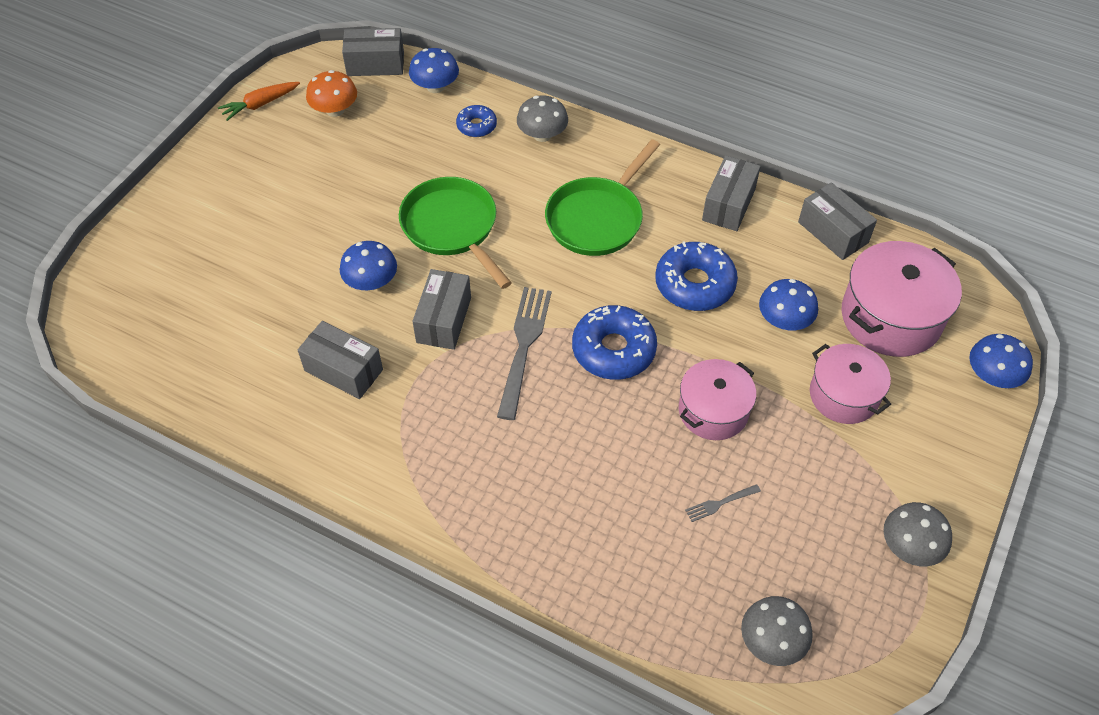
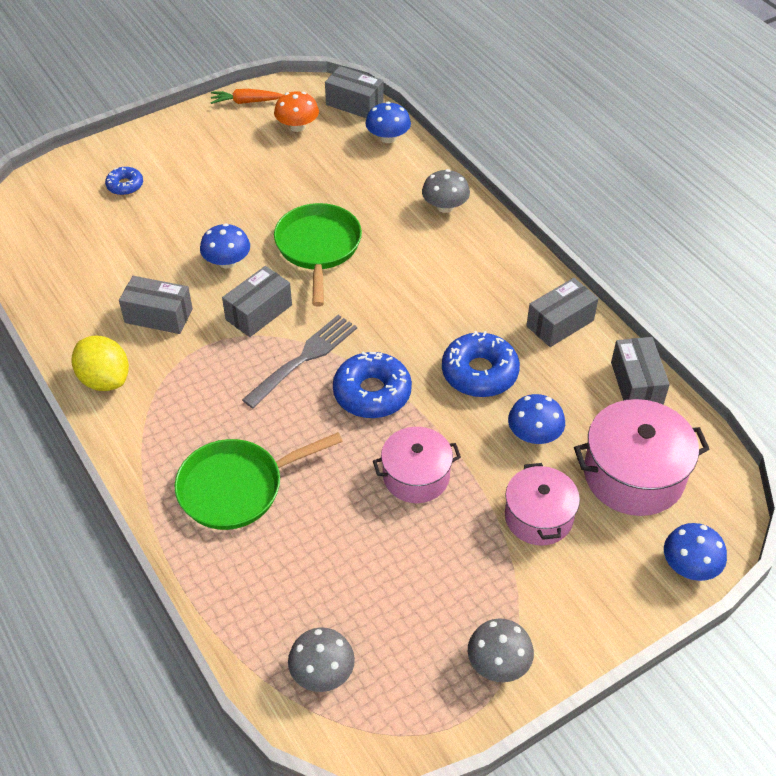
camera: 30 degrees right, 5 degrees down
grey box [298,321,383,399] -> grey box turned 45 degrees counterclockwise [119,276,193,334]
blue donut [456,105,497,137] -> blue donut moved to [105,167,143,195]
green pan [545,139,660,256] -> green pan moved to [175,432,343,530]
grey fork [685,484,761,522] -> none
none -> yellow lemon [71,336,129,391]

